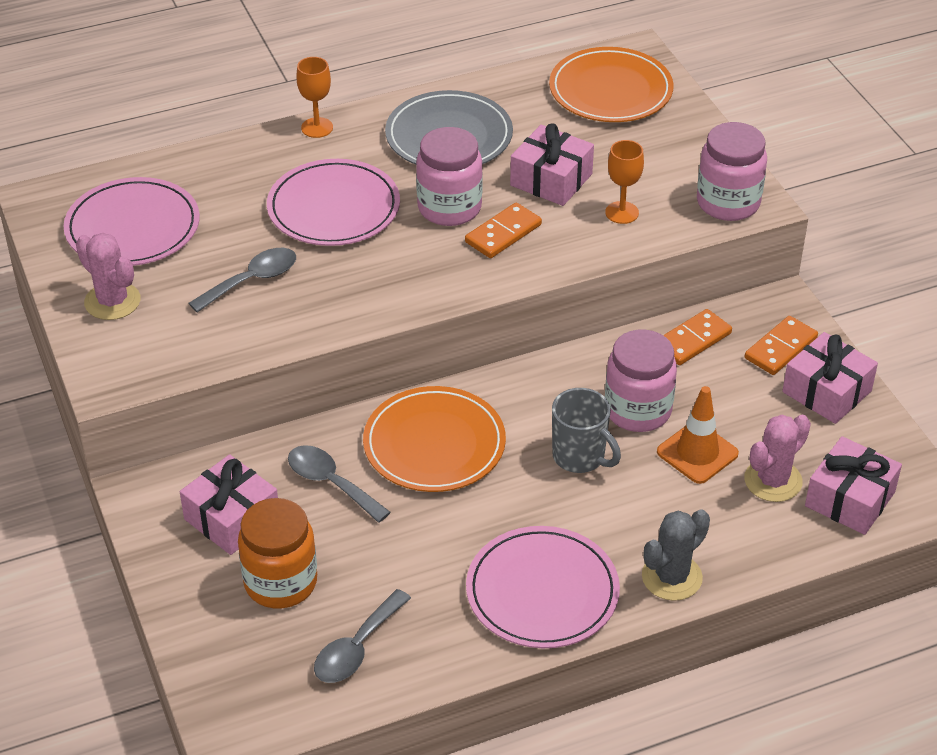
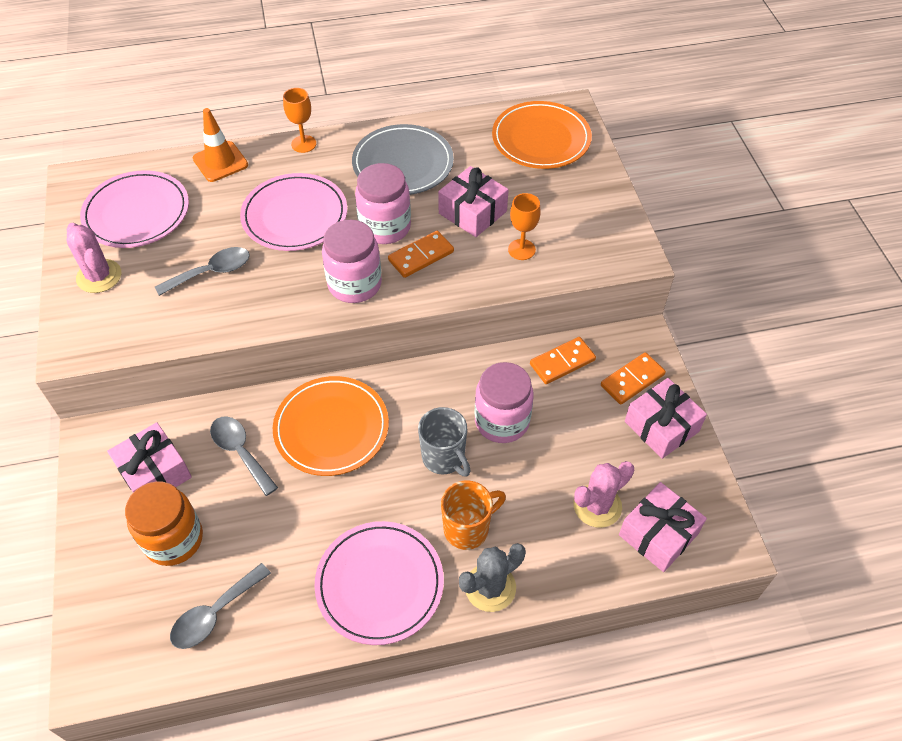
camera: 10 degrees right, 10 degrees up
orange traffic cone [657,386,739,484] -> orange traffic cone moved to [193,108,248,182]
pink jar [697,122,767,221] -> pink jar moved to [322,220,382,303]
none -> orange mug [441,481,506,550]

